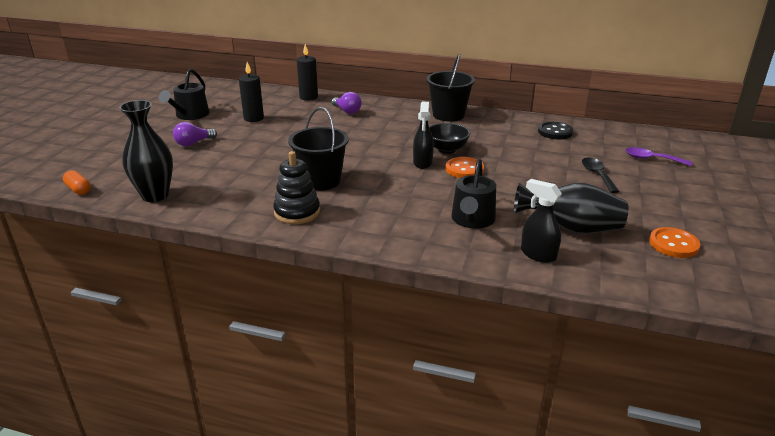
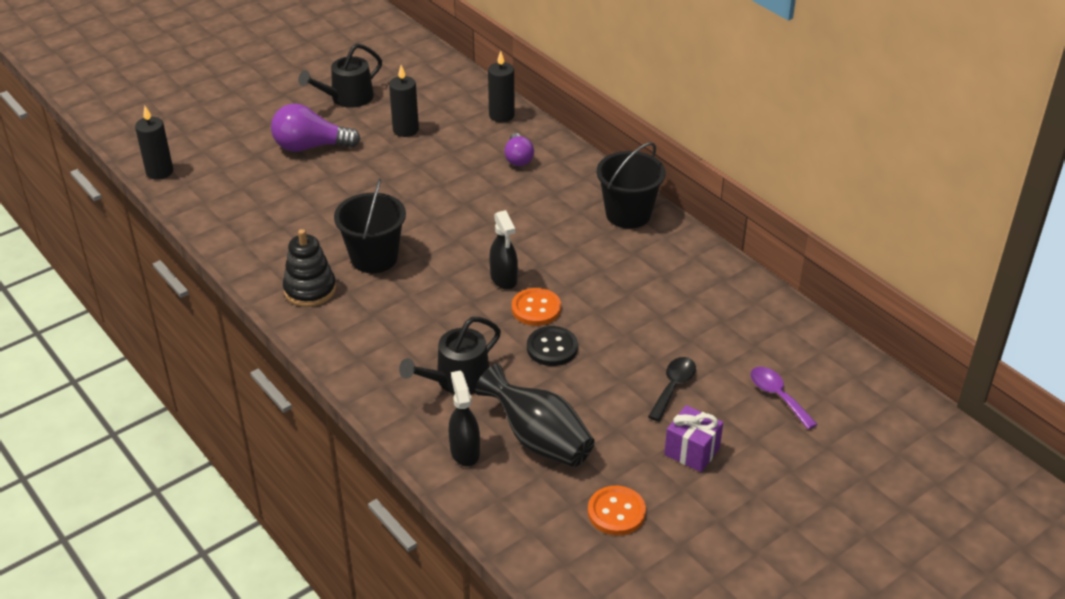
camera: 35 degrees right, 10 degrees up
orange capsule [63,170,91,195] -> black candle [135,106,173,180]
black vase [119,100,173,202] -> none
purple light bulb [173,122,217,146] -> purple light bulb [271,103,361,152], size x1.62
black spray bottle [413,102,434,169] -> black spray bottle turned 60 degrees counterclockwise [489,210,518,290]
black bowl [429,123,470,154] -> none
black button [538,122,573,139] -> black button moved to [527,326,578,366]
none -> purple gift [664,405,723,472]

